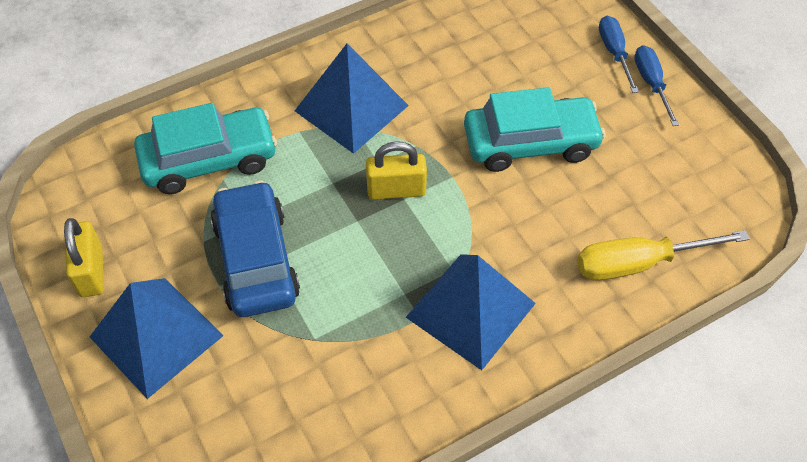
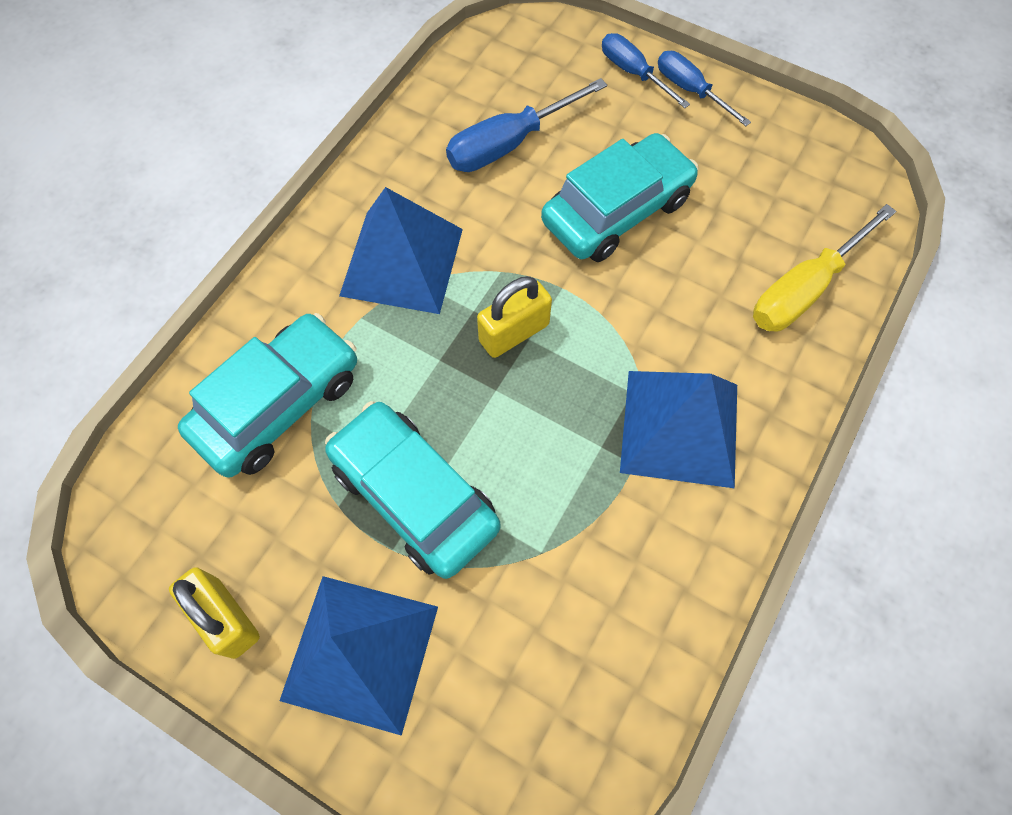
camera: 30 degrees left, 10 degrees up
blue car [210,181,300,317] -> turquoise car [325,401,500,579]
none -> blue screwdriver [446,78,607,172]

